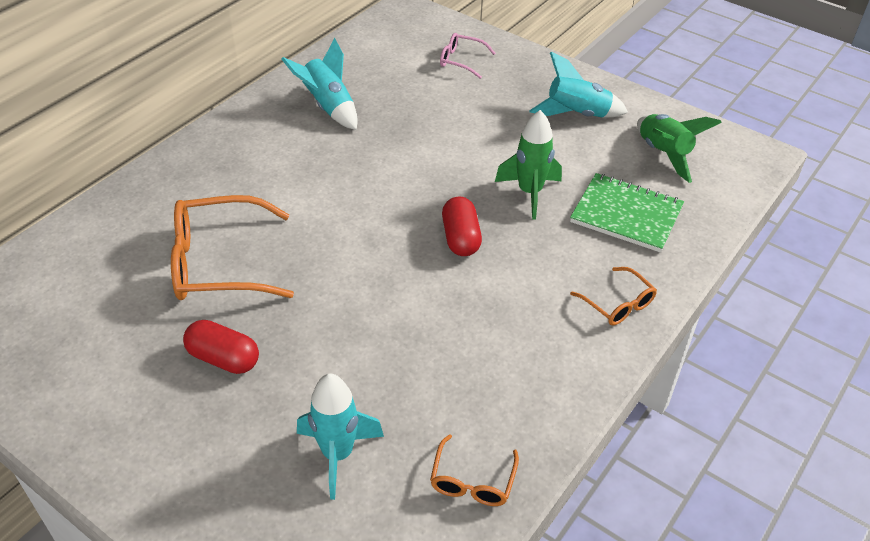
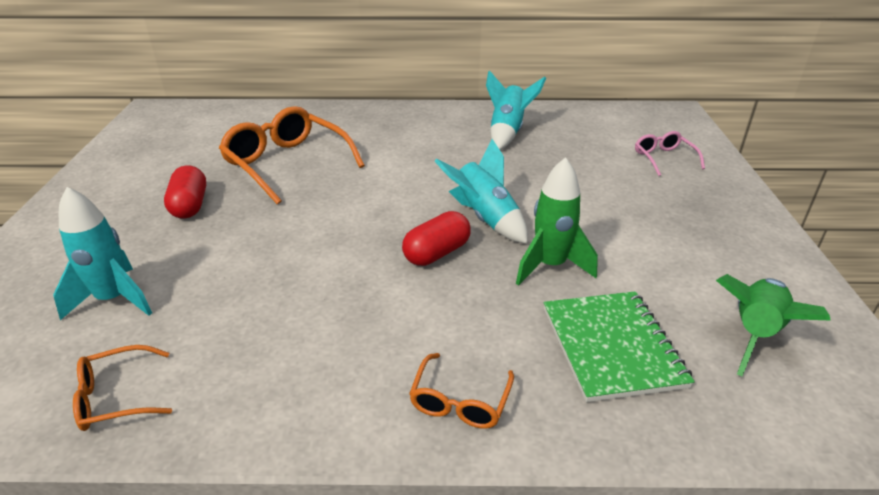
camera: 55 degrees right, 10 degrees down
turquoise rocket [529,52,628,118] -> turquoise rocket moved to [434,139,528,244]

